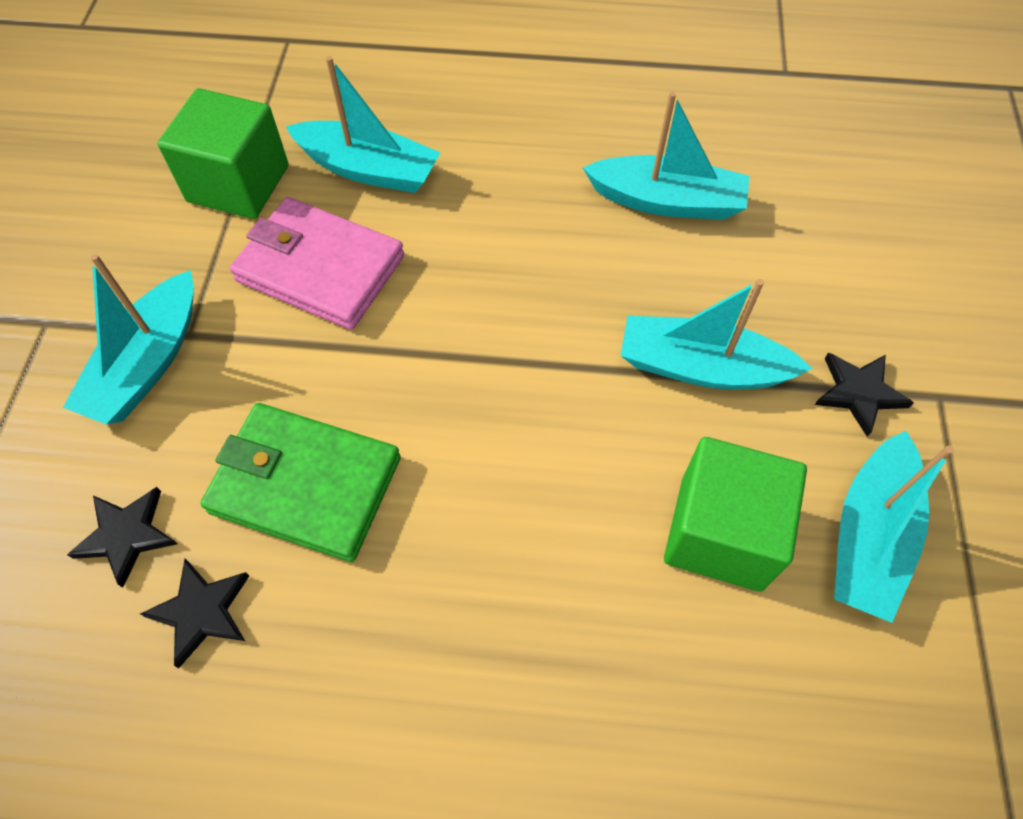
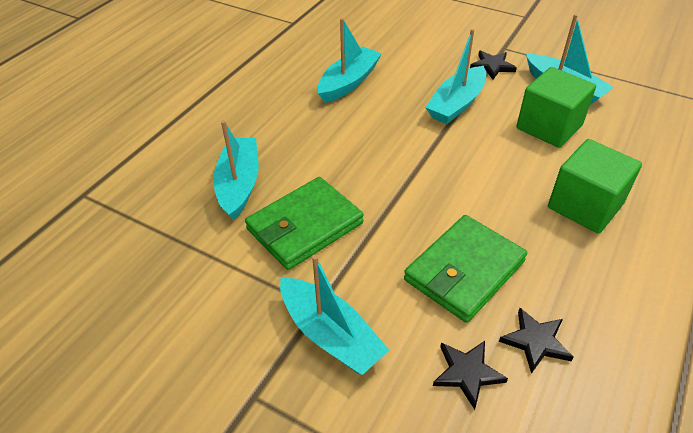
camera: 65 degrees left, 15 degrees down
green cube [157,88,288,219] -> green cube moved to [548,139,642,234]
pink wallet [230,197,404,330] -> green wallet [245,177,364,270]
turquoise boat [285,56,441,193] -> turquoise boat turned 45 degrees counterclockwise [213,120,259,221]

